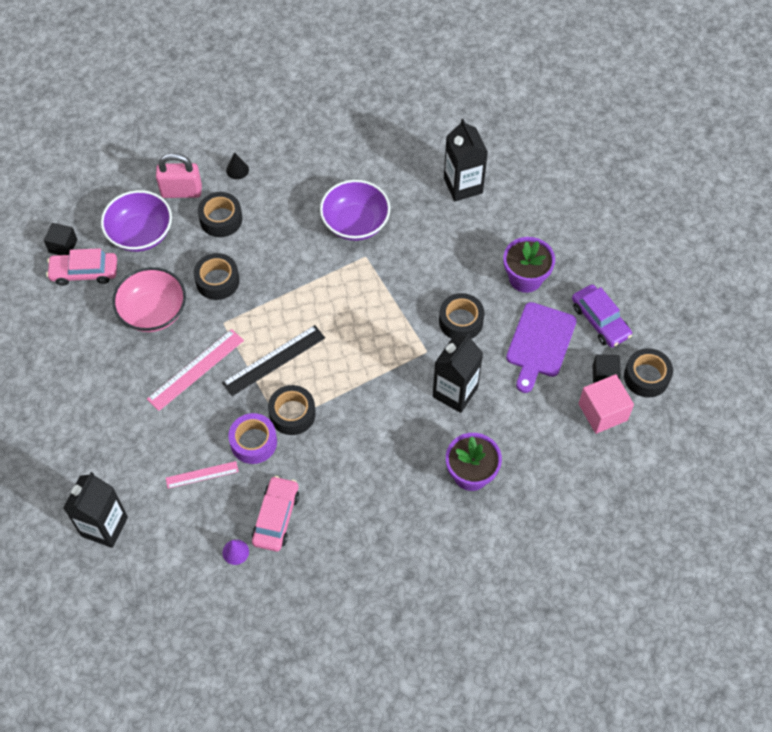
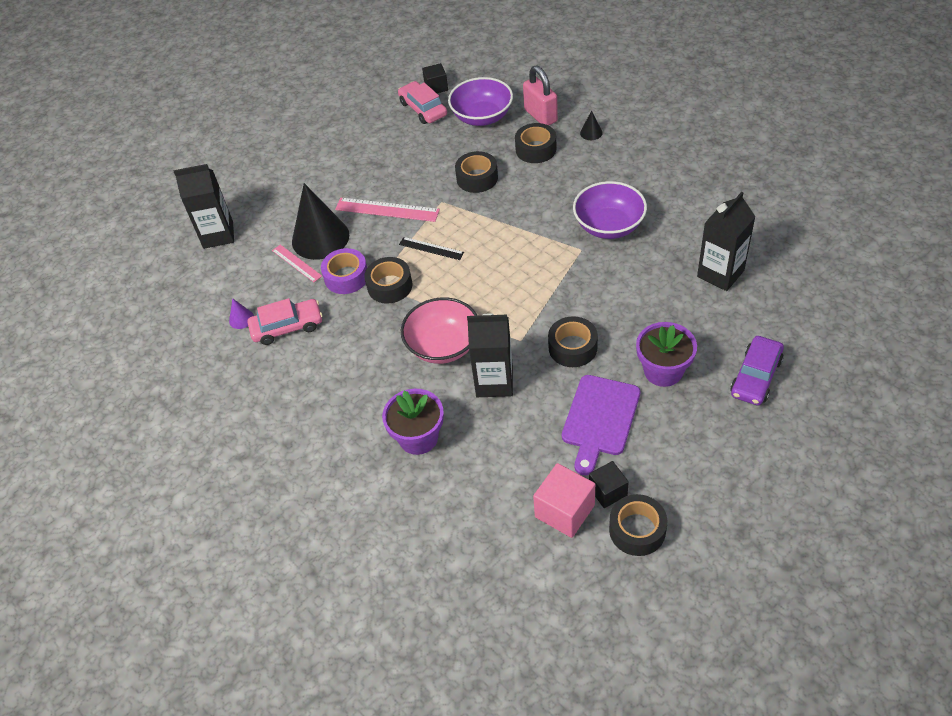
camera: 65 degrees right, 10 degrees down
pink bowl [112,267,186,332] -> pink bowl moved to [401,297,477,364]
black ruler [222,325,325,396] -> black ruler [399,237,464,260], size x0.61
purple cutting board [506,302,577,393] -> purple cutting board turned 60 degrees counterclockwise [562,375,641,475]
purple car [572,284,632,348] -> purple car moved to [730,336,784,405]
none -> black cone [292,183,349,260]

